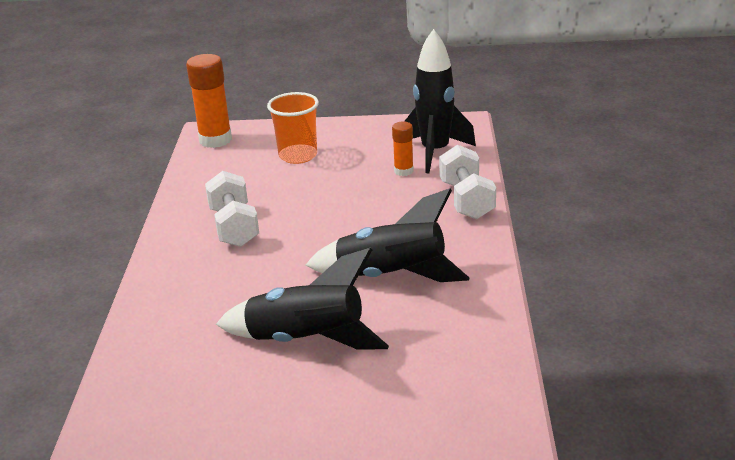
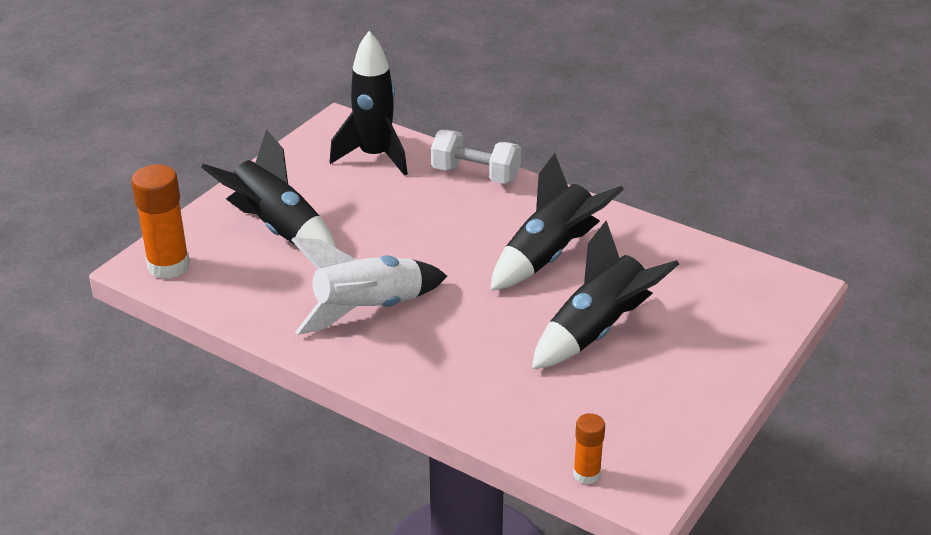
camera: 60 degrees left, 5 degrees up
white dumbbell [205,171,259,247] -> white rocket [291,237,447,335]
orange cup [267,92,319,164] -> black rocket [201,129,336,248]
orange glue stick [392,121,414,176] -> orange glue stick moved to [573,413,605,484]

